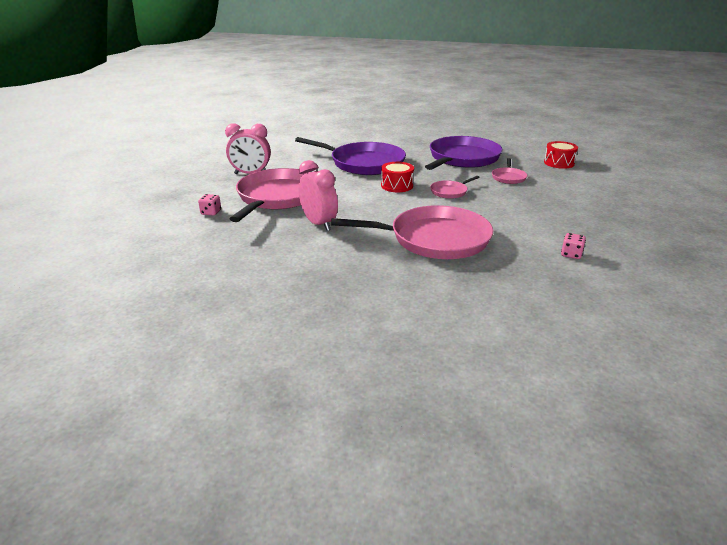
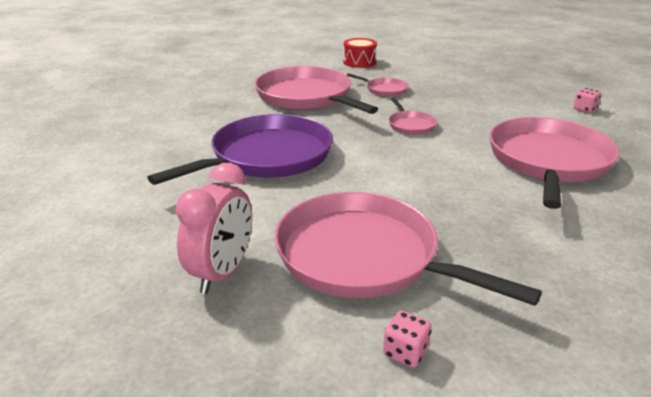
camera: 70 degrees left, 0 degrees up
pink clock [298,160,338,231] -> none
red drum [381,162,414,192] -> none
purple pan [425,136,503,170] -> pink pan [255,66,378,114]

